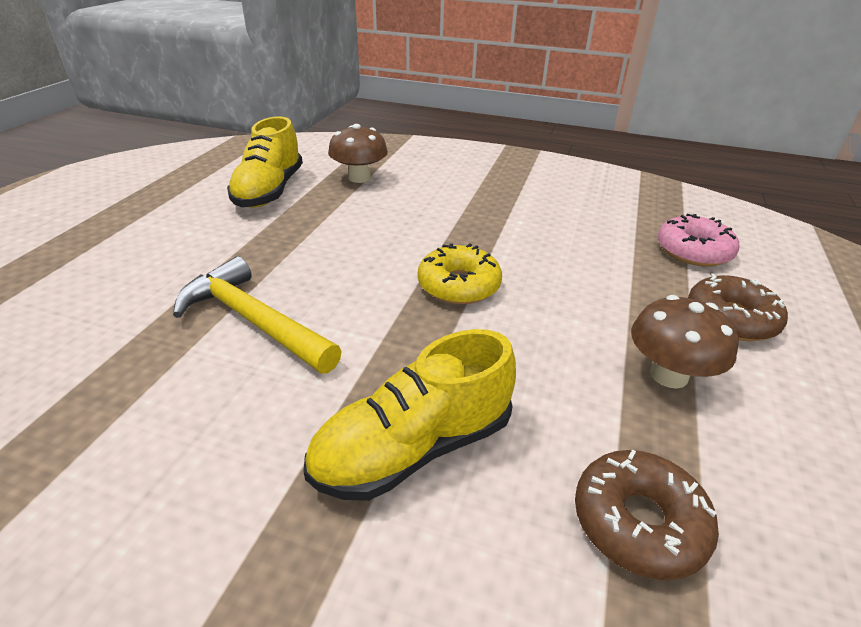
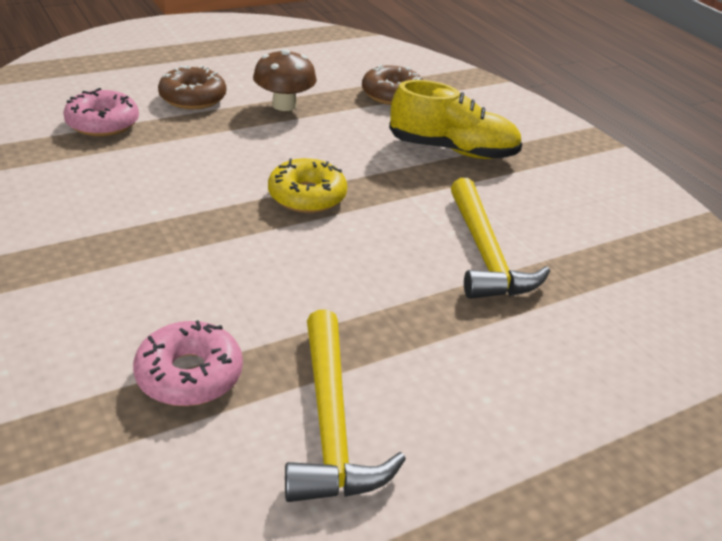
camera: 140 degrees left, 0 degrees up
yellow shoe [227,117,303,208] -> yellow hammer [285,310,406,502]
brown mushroom [328,124,388,183] -> pink donut [133,320,243,406]

